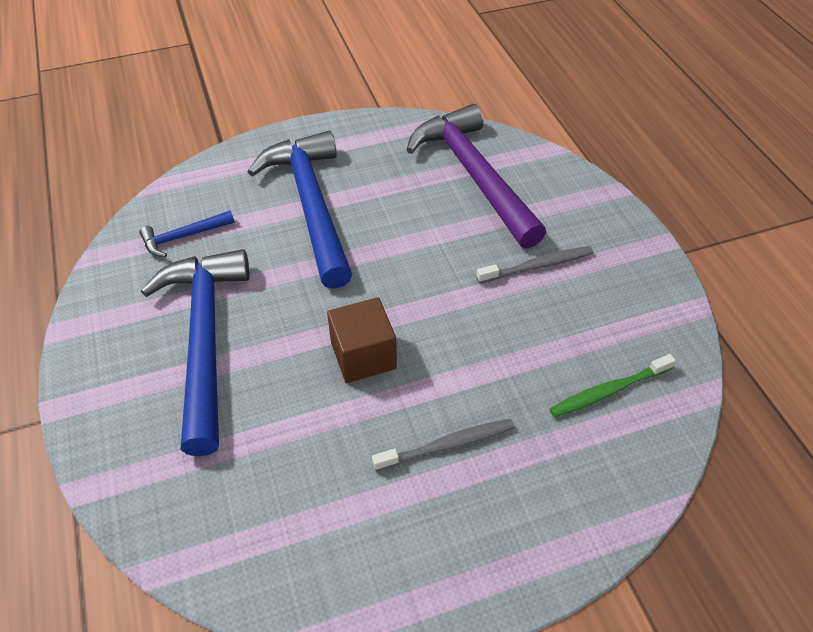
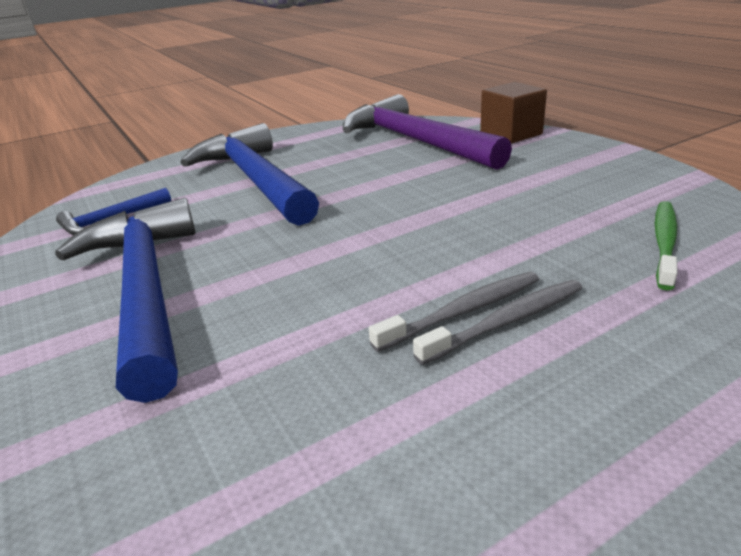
camera: 10 degrees left, 20 degrees down
brown cube [327,297,397,383] -> brown cube moved to [480,82,547,144]
grey toothbrush [476,246,593,283] -> grey toothbrush moved to [369,272,539,352]
green toothbrush [549,354,676,418] -> green toothbrush turned 150 degrees clockwise [655,201,678,290]

